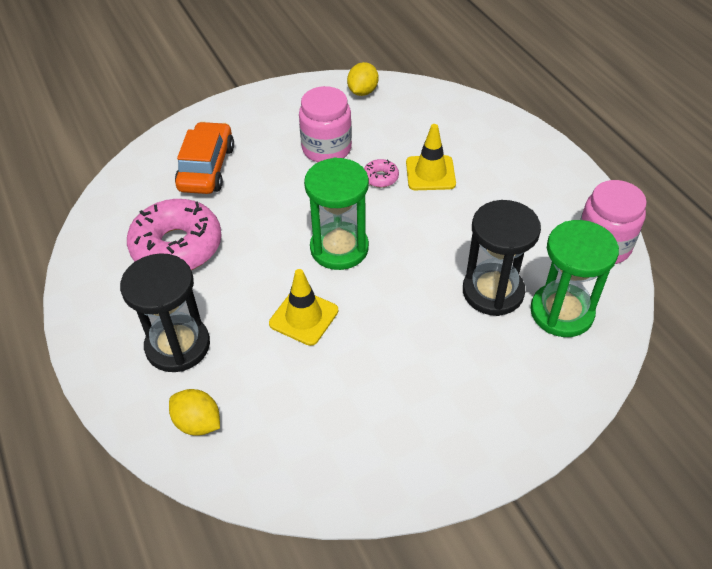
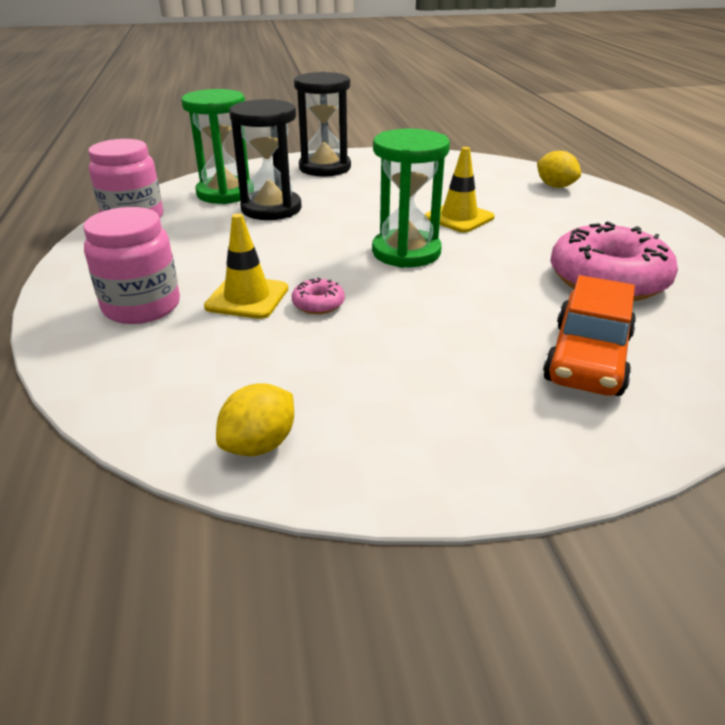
camera: 165 degrees left, 15 degrees down
black hourglass [120,253,210,372] -> black hourglass moved to [294,72,351,177]
pink jar [299,86,352,162] -> pink jar moved to [83,207,180,324]

